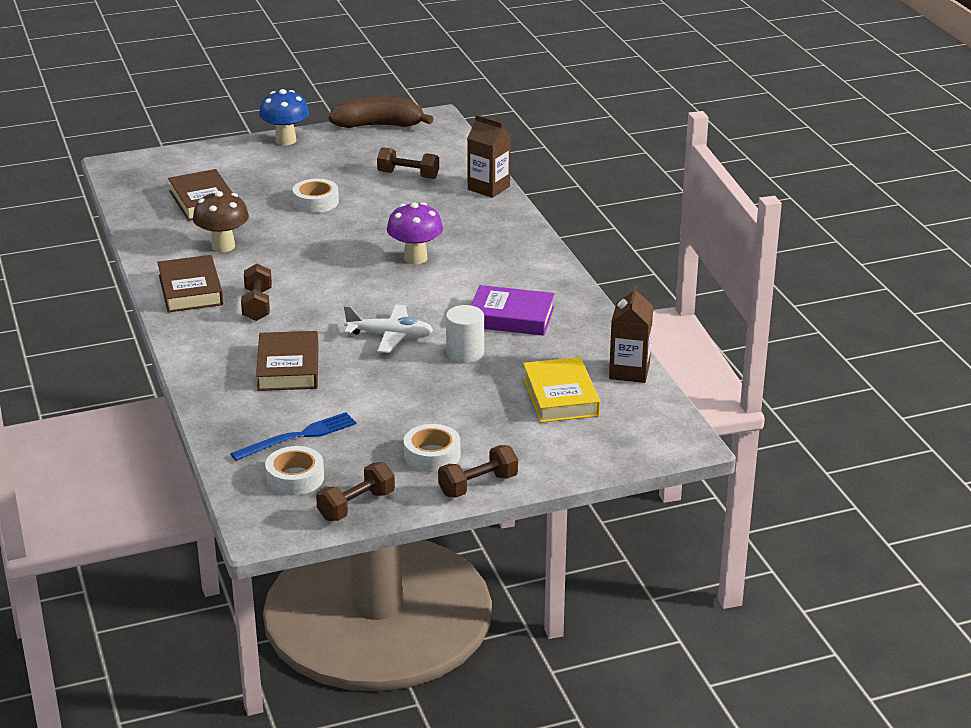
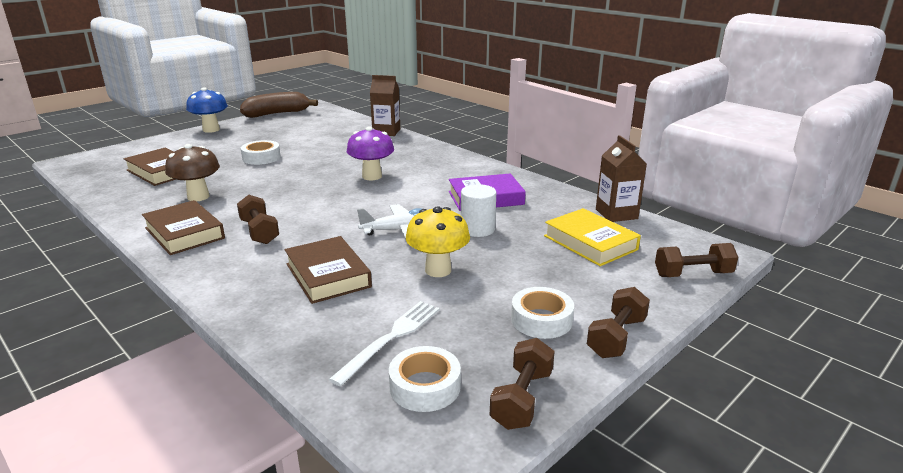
camera: 25 degrees left, 5 degrees down
blue fork [230,412,357,461] -> white fork [329,301,440,386]
brown dumbbell [377,147,439,179] -> brown dumbbell moved to [655,243,738,277]
none -> yellow mushroom [406,206,470,277]

